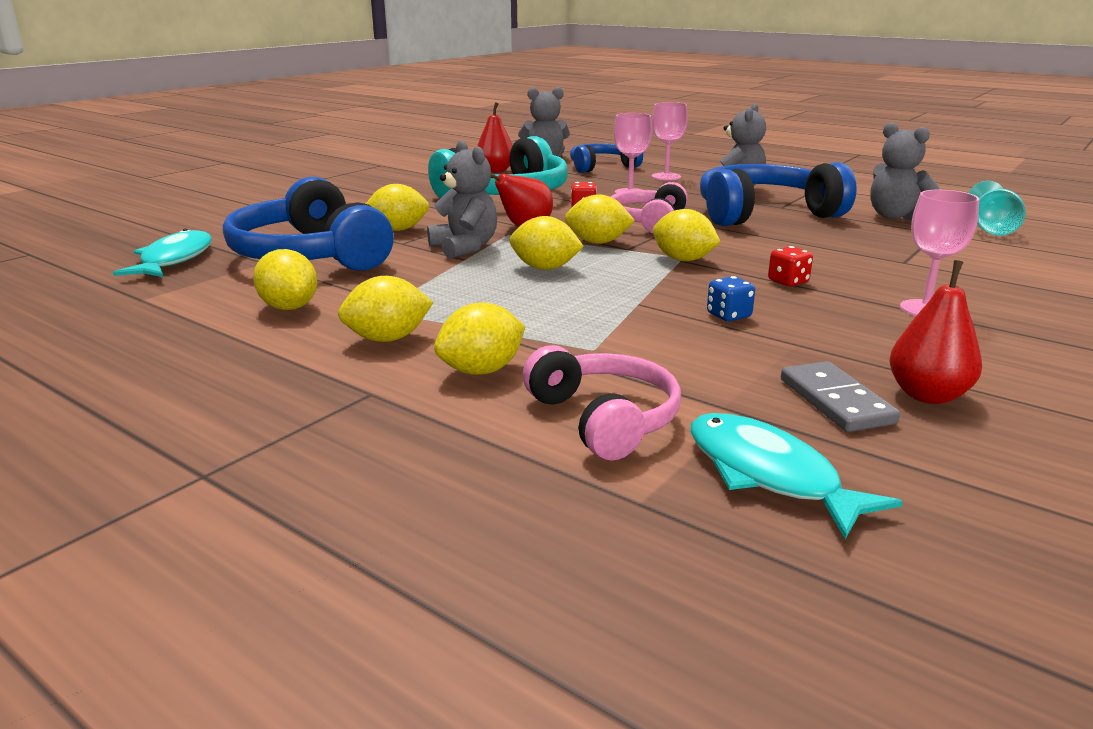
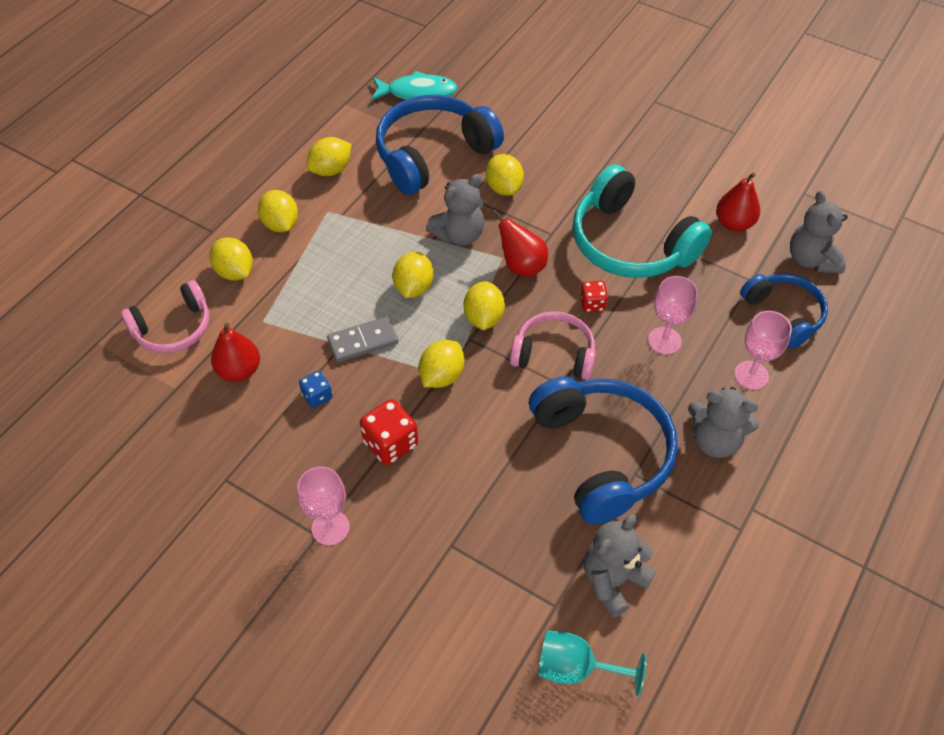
camera: 85 degrees right, 30 degrees up
turquoise fish [690,413,903,539] -> none
red dice [768,246,813,287] -> red dice [360,399,418,465], size x1.68
grey domino [781,361,900,432] -> grey domino moved to [327,316,398,362]
red pear [890,260,982,404] -> red pear moved to [211,323,260,382]

